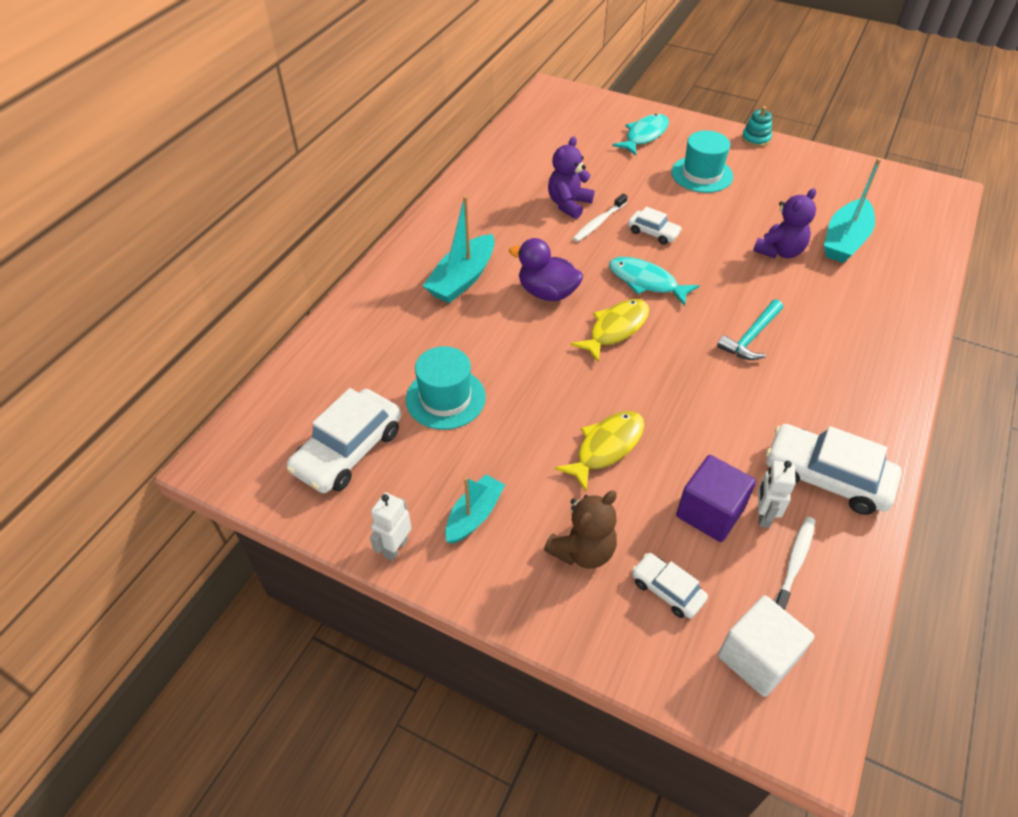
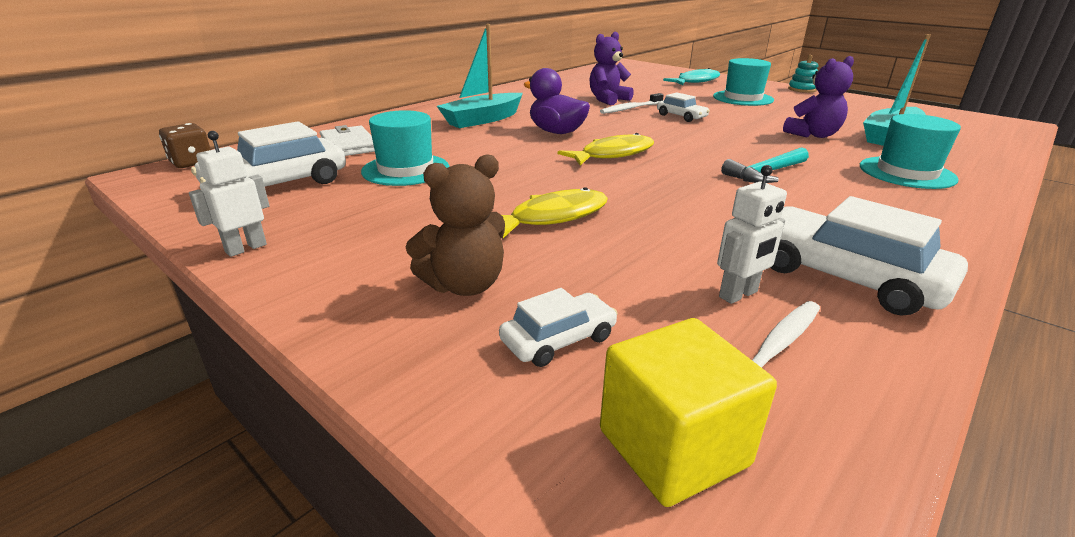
camera: 15 degrees right, 20 degrees down
turquoise boat [445,475,505,544] -> none
turquoise fish [609,257,699,306] -> none
white car [632,553,708,619] -> white car turned 90 degrees clockwise [499,288,617,367]
purple cube [676,455,756,542] -> none
white cube [718,595,814,697] -> yellow cube [600,318,777,507]
white robot [758,461,796,528] -> white robot turned 150 degrees counterclockwise [717,165,787,304]
none -> brown dice [159,123,211,168]
none -> white wallet [320,125,375,156]
none -> turquoise hat [860,114,961,189]

